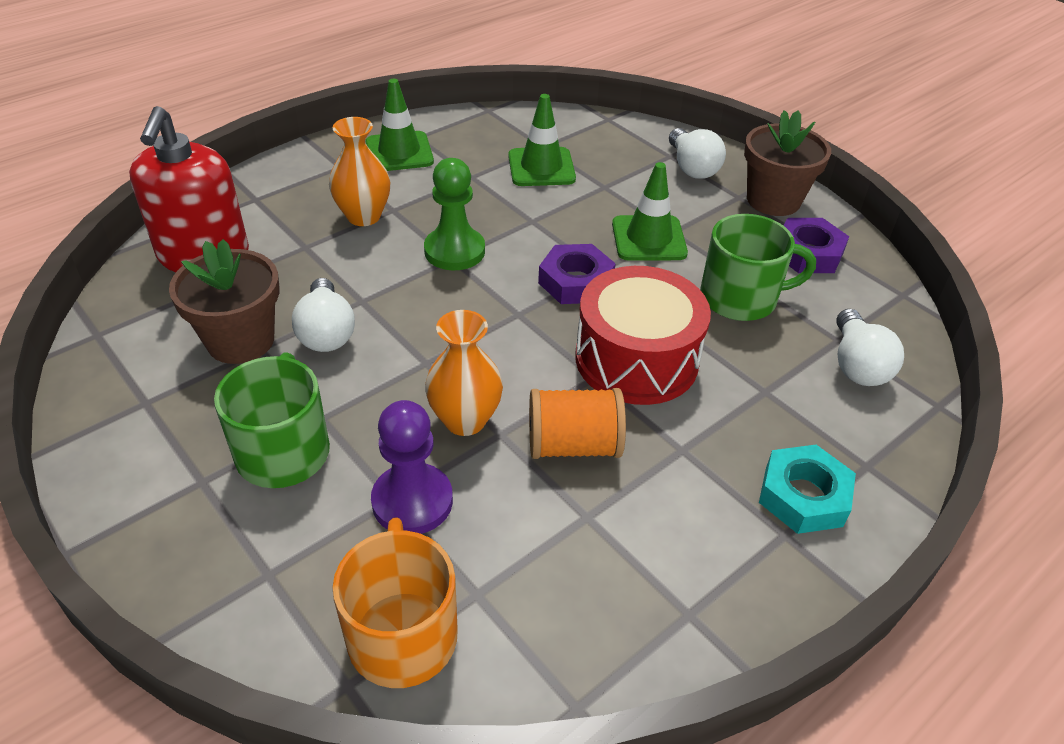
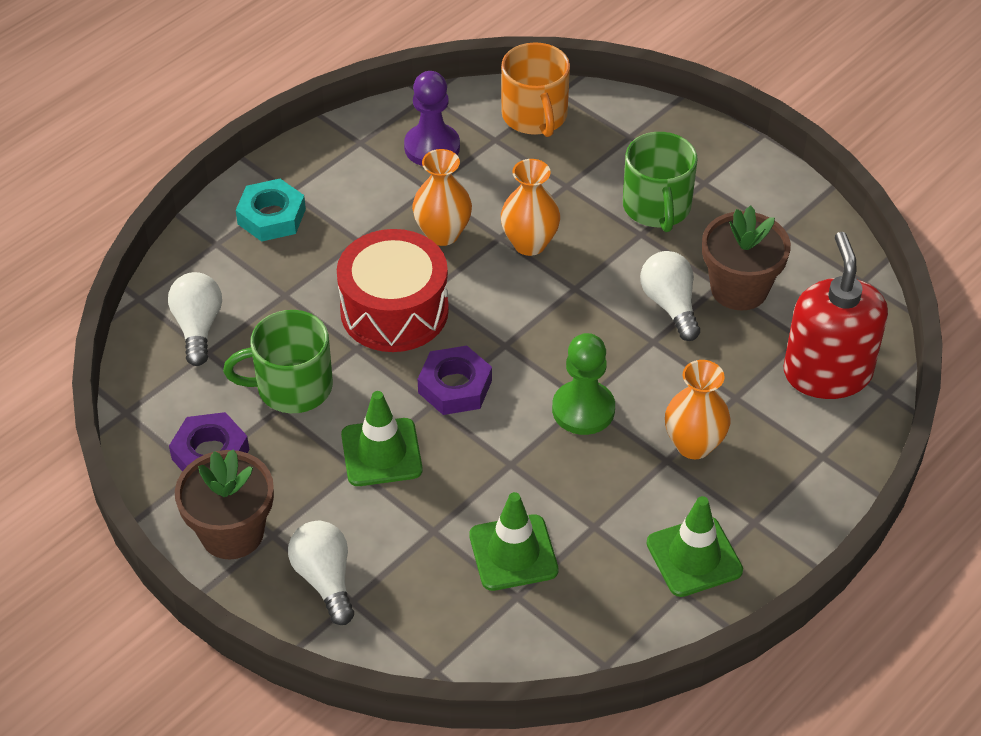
camera: 175 degrees right, 5 degrees up
purple pawn [371,400,453,534] -> purple pawn moved to [404,71,460,166]
orange spool [529,388,626,459] -> orange vase [412,149,472,246]

